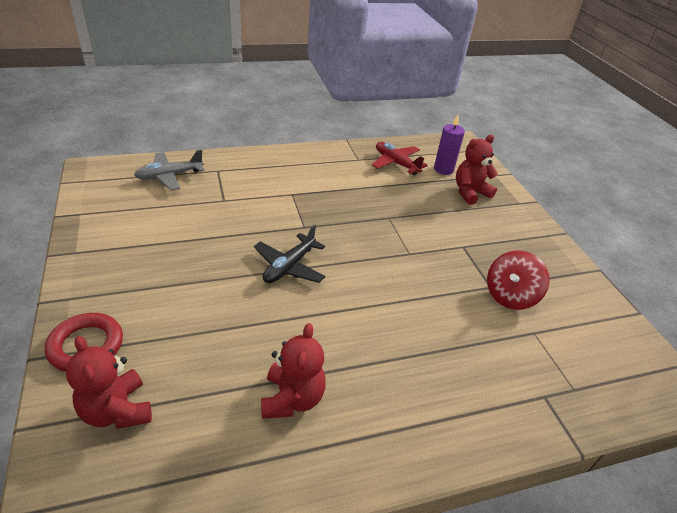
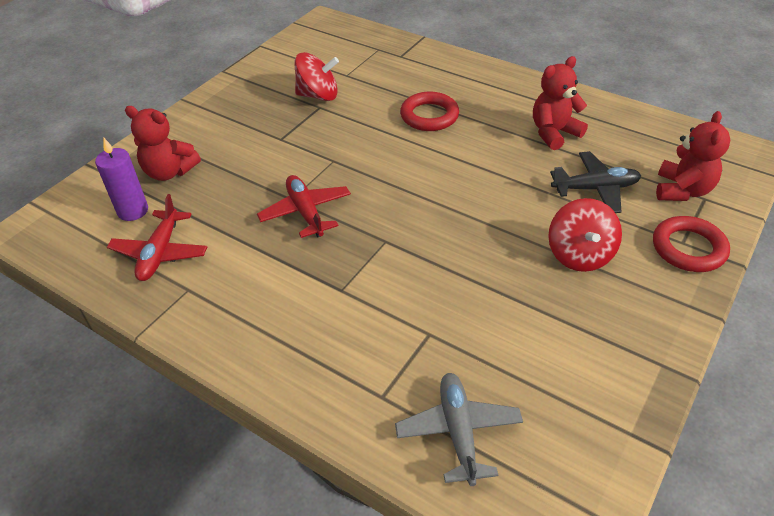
camera: 125 degrees left, 5 degrees up
grey plane [134,150,204,190] -> grey plane turned 120 degrees counterclockwise [395,373,523,486]
black plane [254,225,325,283] -> black plane moved to [550,151,641,213]
none -> red plane [257,175,351,238]
none -> red ring [400,92,459,131]
none -> red spinning top [548,198,622,272]

